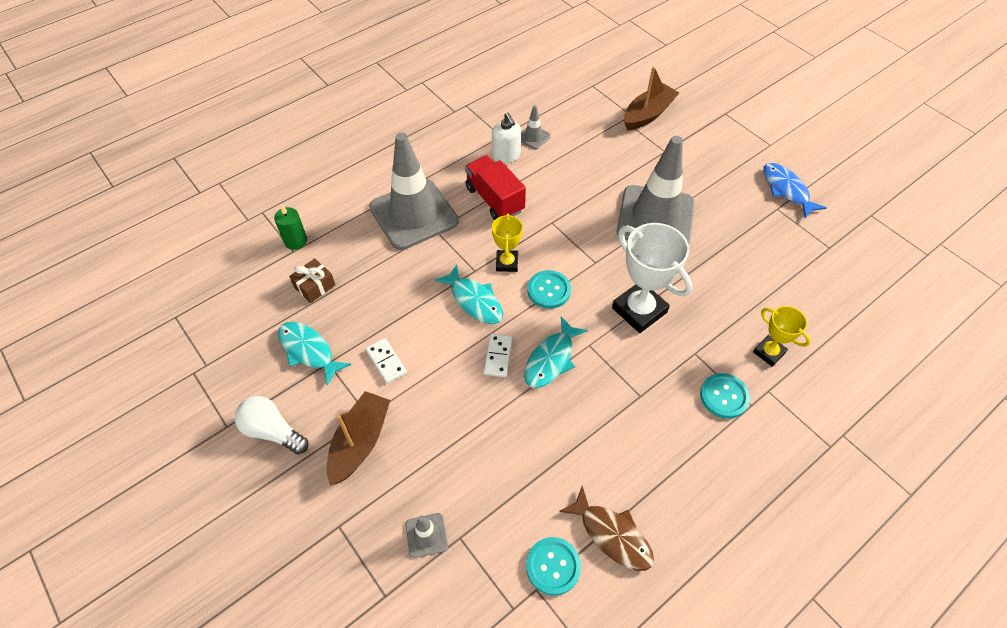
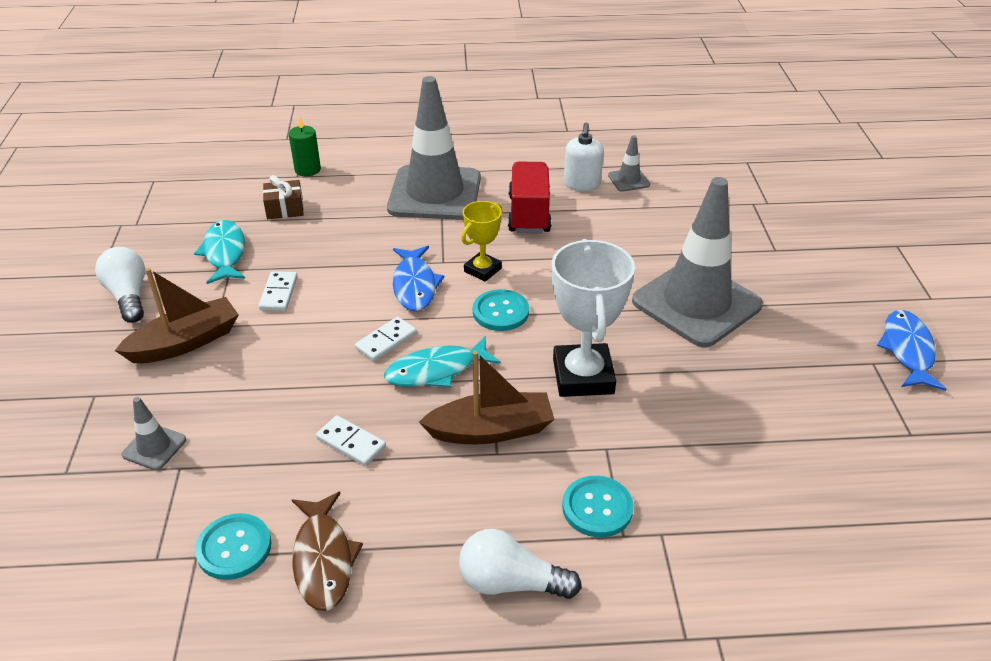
camera: 35 degrees right, 15 degrees down
turquoise fish [434,265,503,324] -> blue fish [393,246,444,311]
brown boat [624,66,679,130] -> brown boat moved to [419,351,555,444]
yellow trophy [753,306,810,367] -> none
none -> white domino [316,415,386,466]
none -> white light bulb [459,529,582,599]

